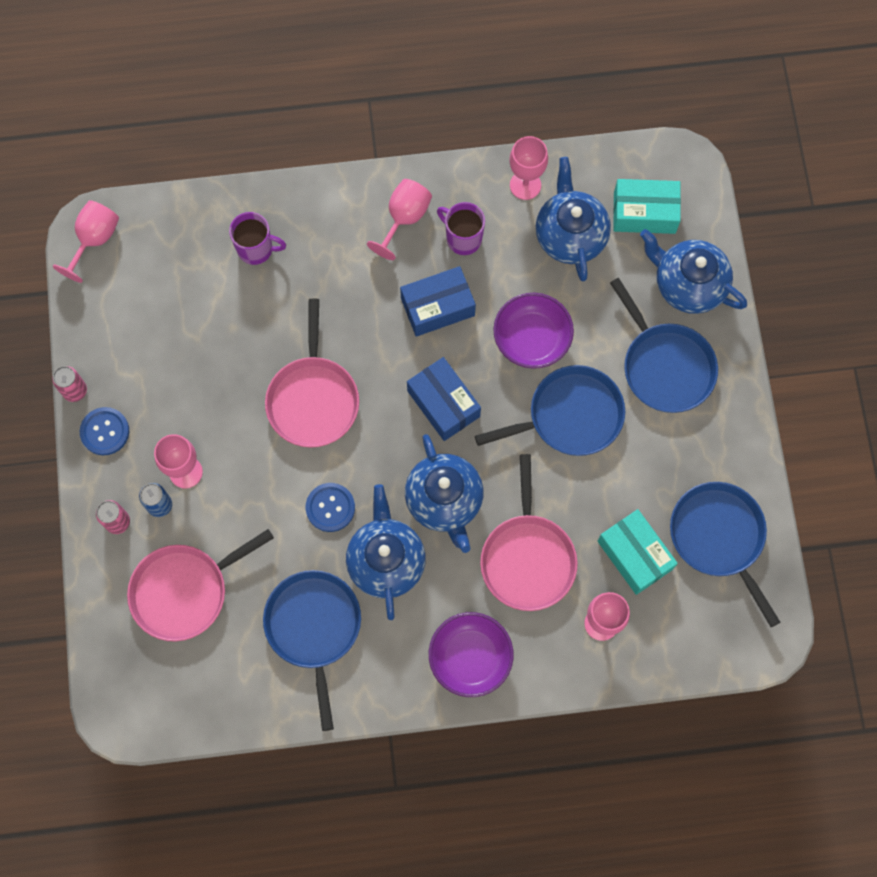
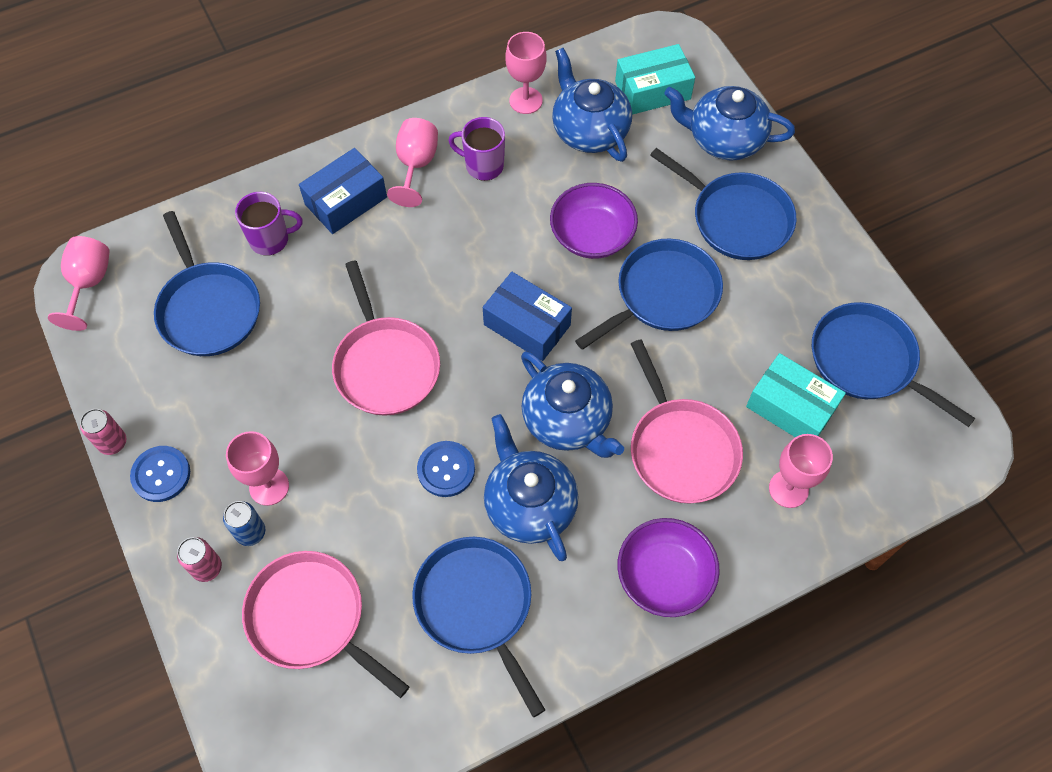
camera: 20 degrees left, 10 degrees down
pink pan [127,529,274,642] -> pink pan turned 90 degrees clockwise [242,551,409,698]
blue box [400,266,476,337] -> blue box moved to [299,148,387,234]
none -> blue pan [154,211,260,356]

